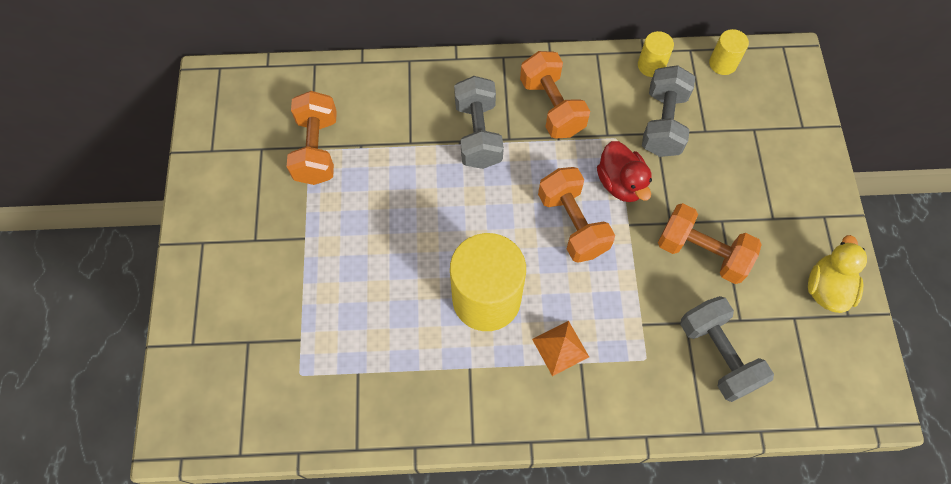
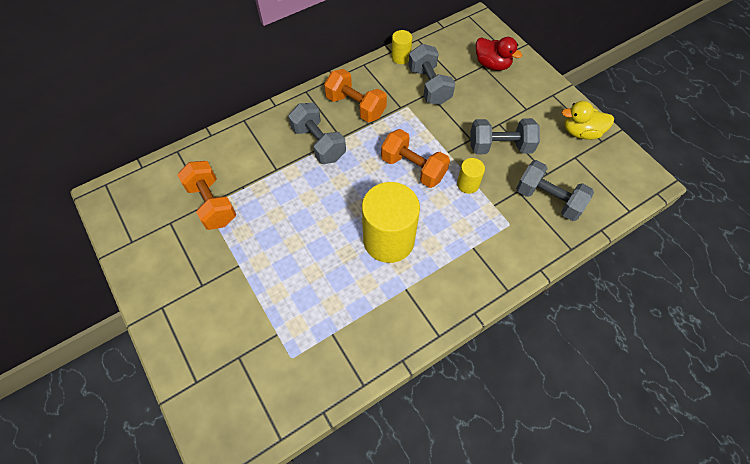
camera: 30 degrees left, 5 degrees down
orange pyramid [532,321,589,376] -> none
red duck [597,141,652,202] -> red duck moved to [476,37,522,71]
orange dumbbell [658,203,762,284] -> grey dumbbell [470,118,540,154]
yellow cylinder [709,29,749,75] -> yellow cylinder moved to [457,158,485,194]
yellow duck [808,235,867,313] -> yellow duck turned 75 degrees counterclockwise [562,101,614,140]

